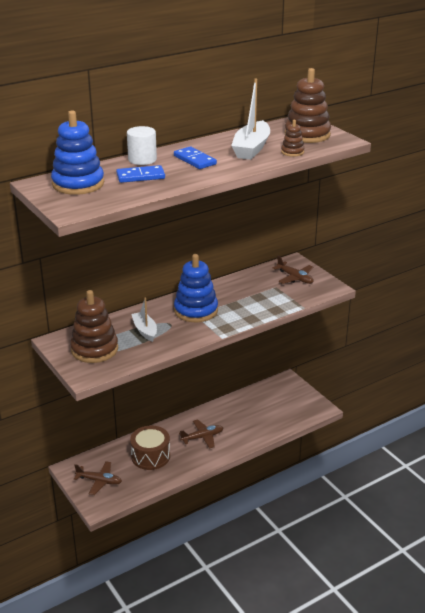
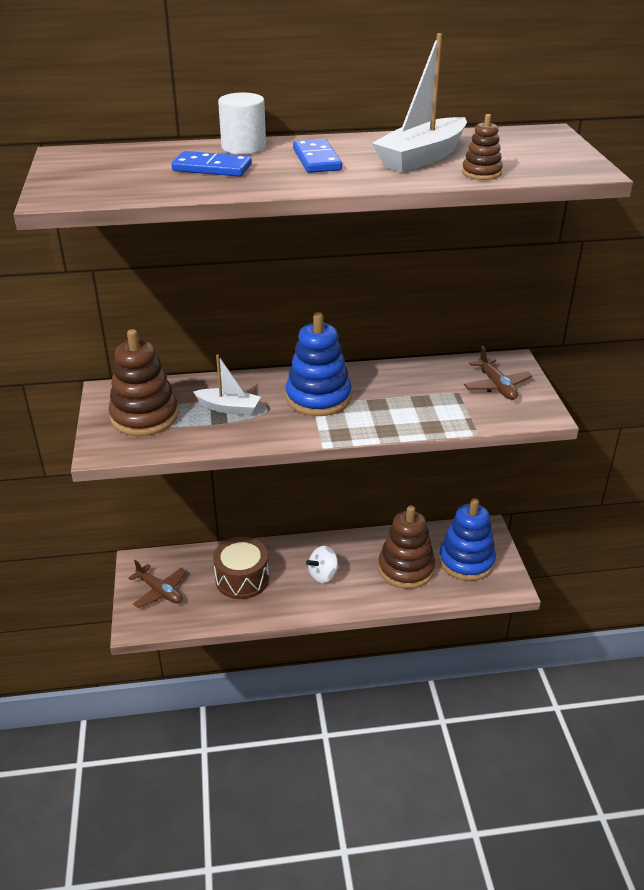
camera: 25 degrees right, 5 degrees up
blue stacking toy [51,110,104,195] -> blue stacking toy moved to [439,498,496,581]
white boat [131,298,157,342] -> white boat turned 105 degrees clockwise [193,354,261,416]
brown plane [179,419,223,449] -> white spinning top [306,546,339,583]
brown stacking toy [284,68,331,143] -> brown stacking toy moved to [378,506,435,589]

